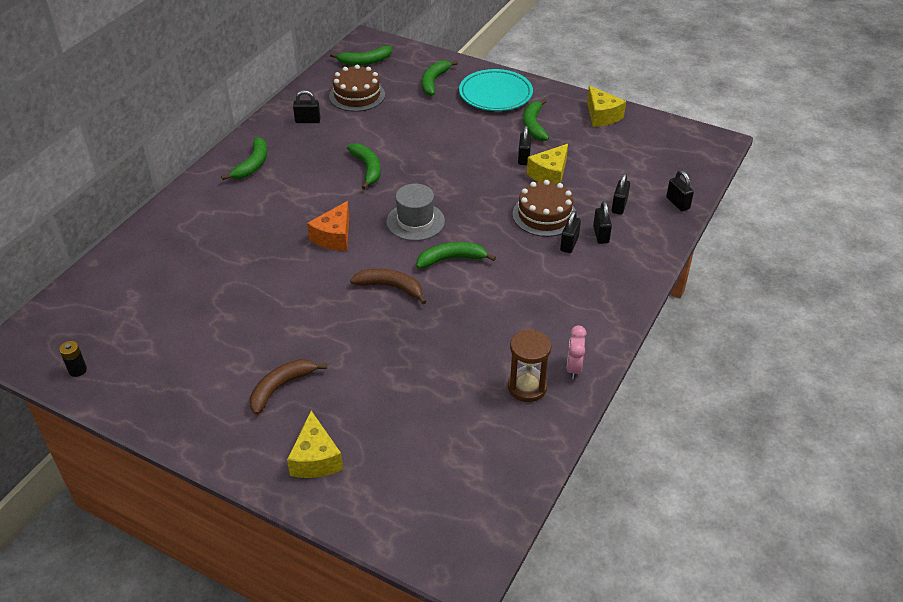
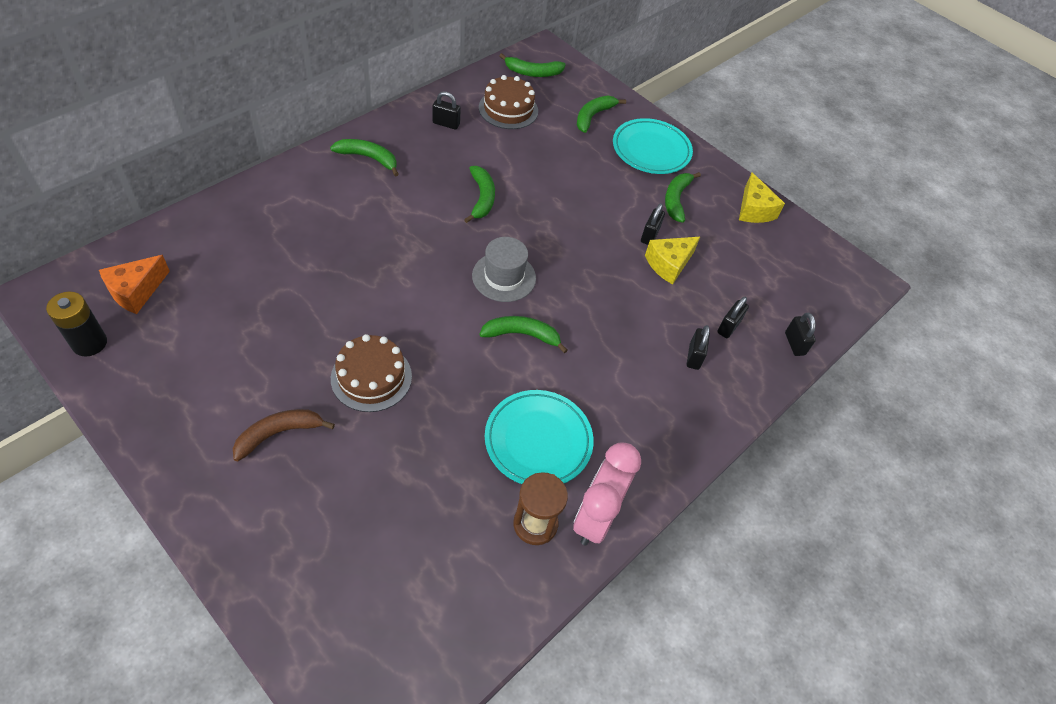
camera: 10 degrees right, 10 degrees up
black battery [59,341,87,377] -> black battery [46,292,107,357], size x1.72
green banana [221,137,267,180] -> green banana turned 105 degrees counterclockwise [330,139,399,176]
yellow cheese [287,411,343,478] -> none
orange cheese [307,201,349,251] -> orange cheese moved to [99,255,170,314]
brown banana [350,269,426,304] -> none
brown cake [513,180,576,237] -> brown cake moved to [331,334,412,412]
black padlock [560,211,581,253] -> none
pink clock [566,325,587,379] -> pink clock [573,442,641,545], size x1.87
none -> turquoise plate [485,390,593,484]

